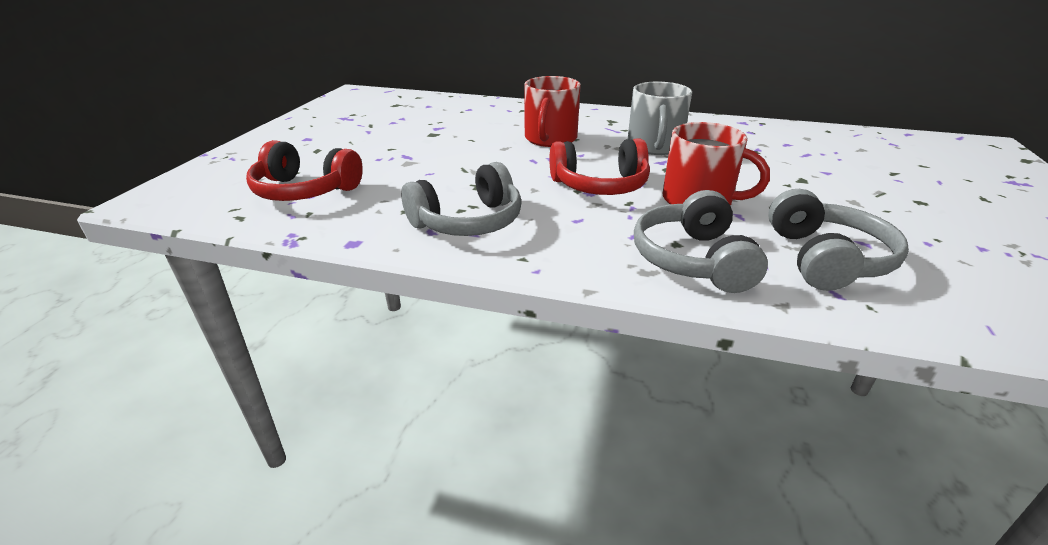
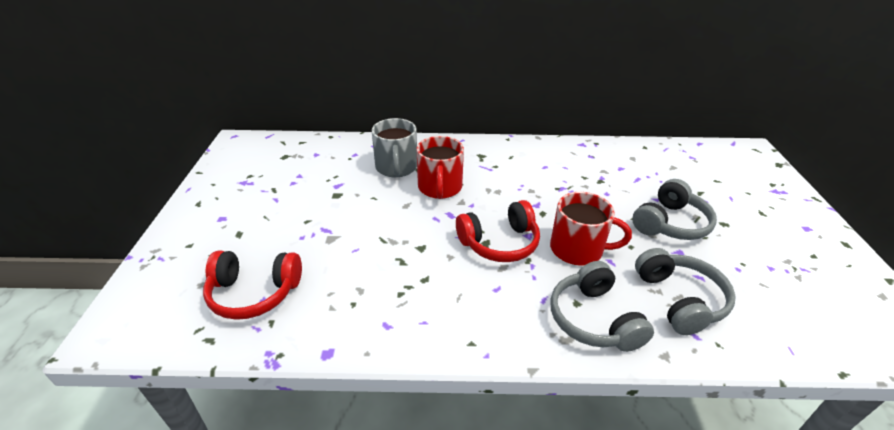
camera: 15 degrees left, 5 degrees up
grey headphones [401,162,522,236] -> grey headphones moved to [632,179,717,240]
grey mug [628,82,692,155] -> grey mug moved to [372,118,417,177]

